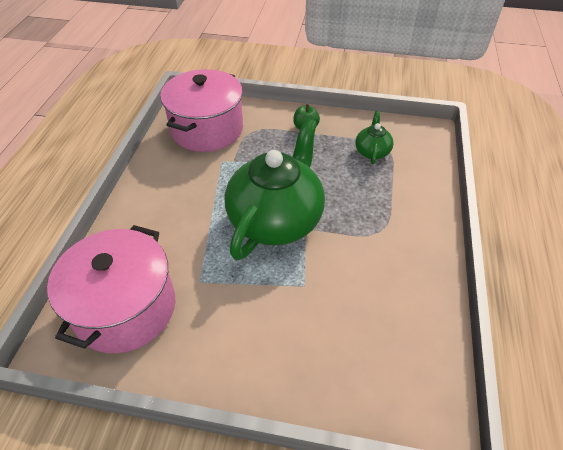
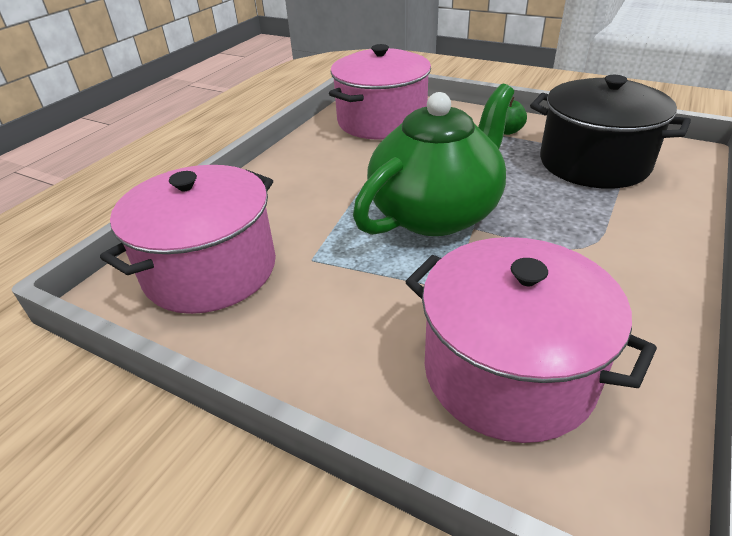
camera: 20 degrees right, 10 degrees down
green teapot [355,111,394,164] -> black pot [530,75,691,189]
none -> pink pot [405,237,657,443]

